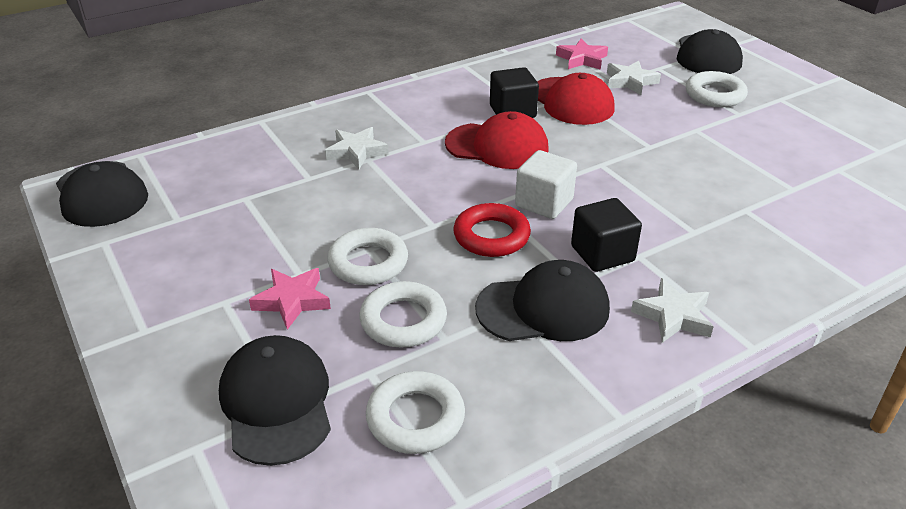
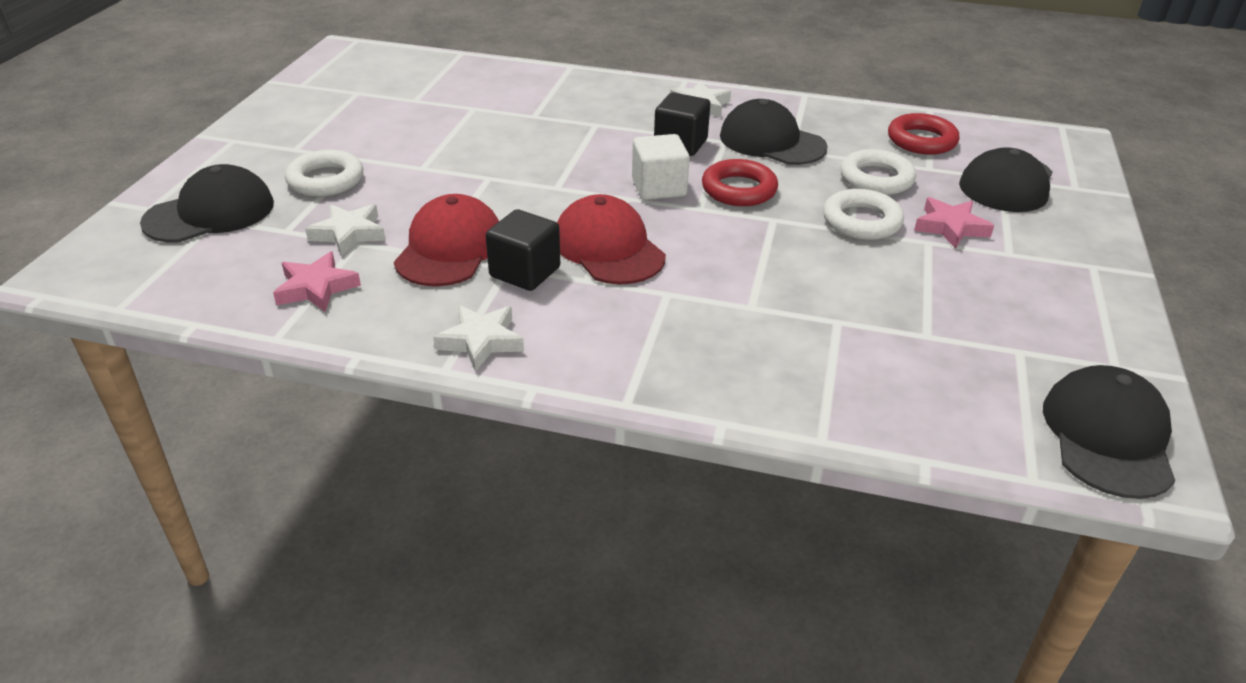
camera: 135 degrees left, 0 degrees up
white star [325,127,389,169] -> white star moved to [433,305,524,372]
white ring [366,371,465,454] -> red ring [888,113,960,155]

